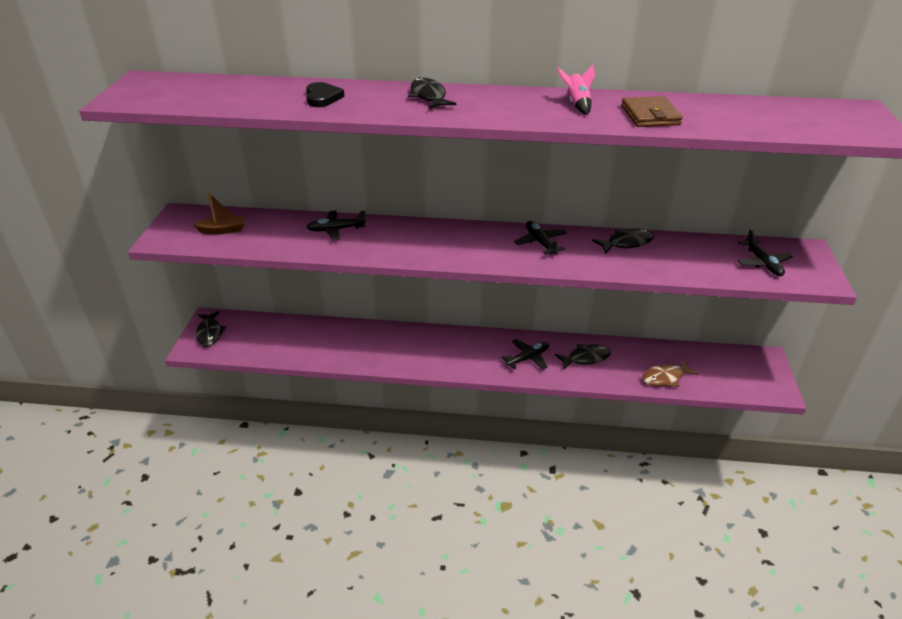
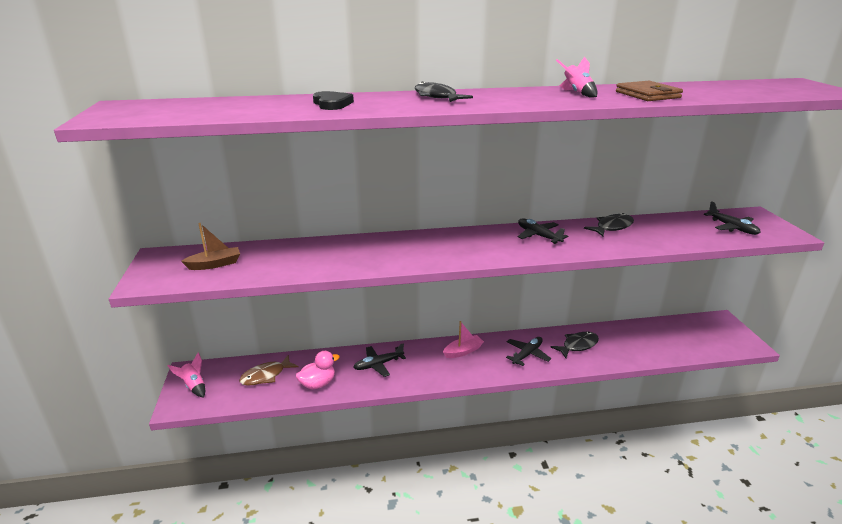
camera: 15 degrees left, 10 degrees down
black fish [196,311,227,346] -> pink rocket [168,352,205,398]
black plane [306,210,366,240] -> black plane moved to [353,343,406,377]
brown fish [642,359,699,387] -> brown fish moved to [239,355,298,386]
none -> pink duck [296,351,340,389]
none -> pink boat [443,321,484,358]

